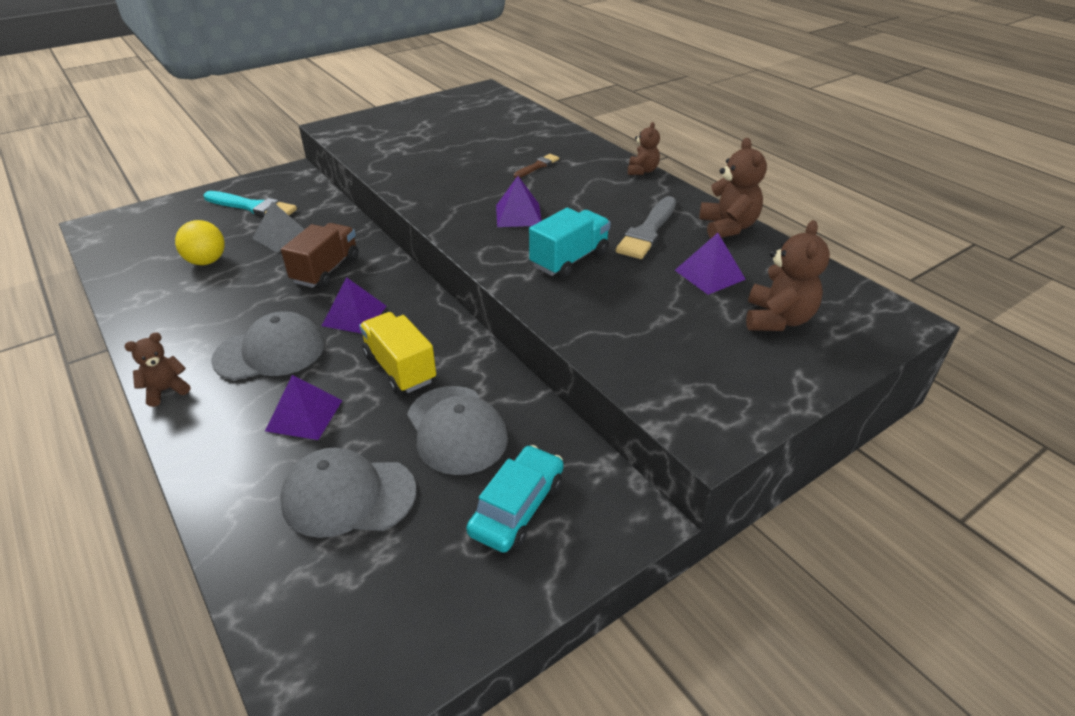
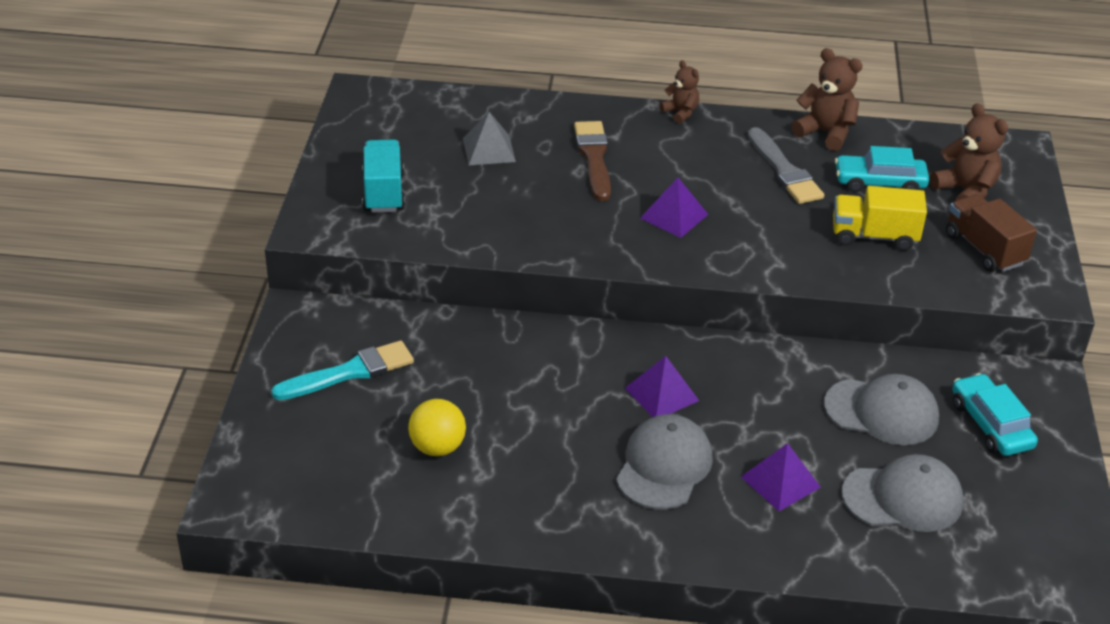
camera: 50 degrees left, 0 degrees up
brown teddy bear [124,332,190,407] -> none
grey pyramid [252,201,305,252] -> grey pyramid moved to [463,112,516,165]
grey cap [280,448,416,538] -> grey cap turned 135 degrees counterclockwise [842,454,964,532]
brown truck [281,223,359,288] -> brown truck moved to [946,194,1037,272]
yellow truck [359,312,436,394] -> yellow truck moved to [833,186,927,251]
brown brush [514,154,559,178] -> brown brush [574,121,611,201], size x1.82
turquoise truck [529,208,611,279] -> turquoise truck moved to [362,139,405,213]
purple pyramid [675,233,746,295] -> turquoise car [835,146,929,192]

